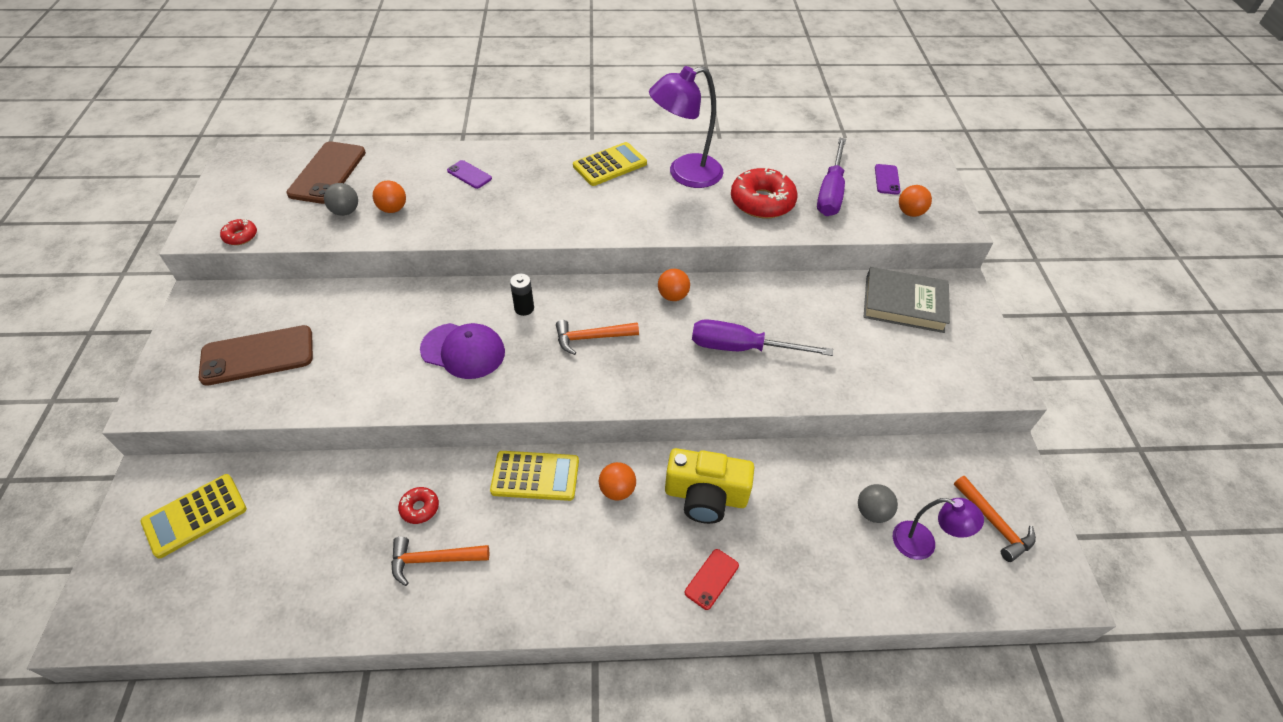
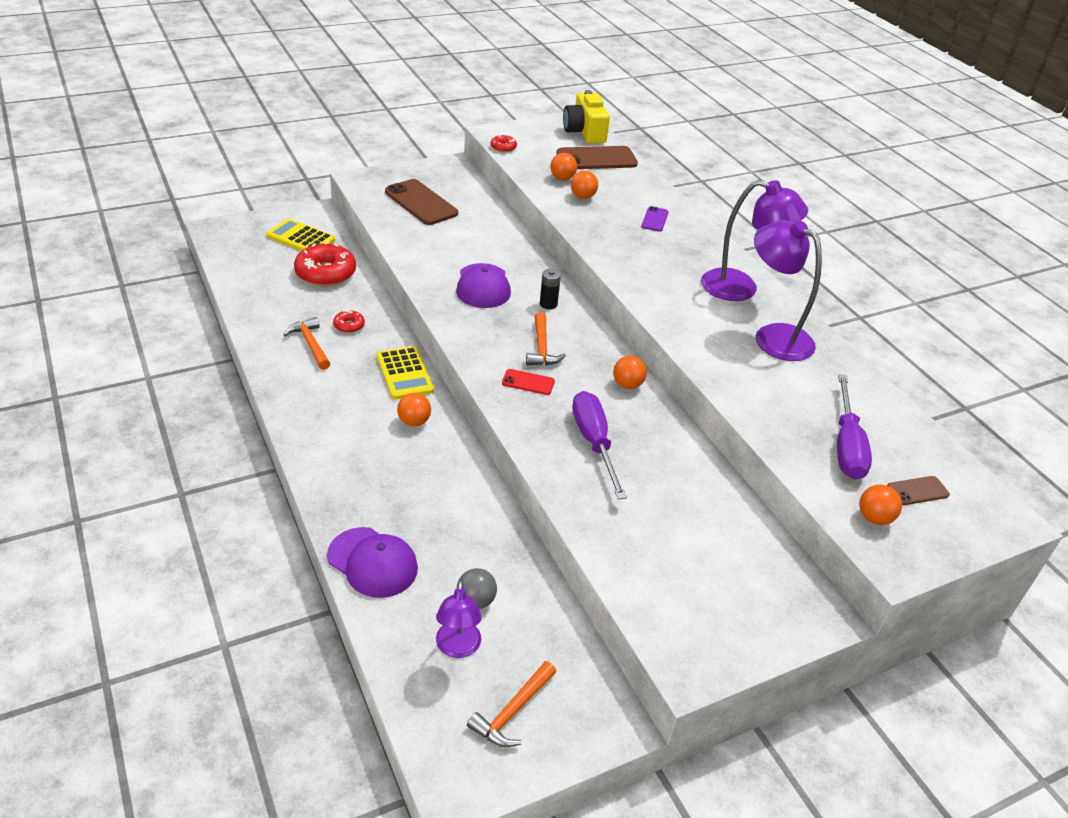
camera: 65 degrees right, 10 degrees down
grey ball [324,183,358,216] -> orange ball [550,153,577,180]
orange hammer [556,320,639,355] -> orange hammer turned 150 degrees counterclockwise [526,312,566,366]
yellow calculator [573,142,647,186] -> purple lamp [701,180,808,301]
yellow camera [665,448,754,524] -> yellow camera moved to [563,90,610,144]
red phone [685,549,739,610] -> red phone moved to [502,369,555,395]
red donut [731,167,798,219] -> red donut moved to [294,241,356,286]
purple screwdriver [817,138,846,216] -> purple screwdriver turned 75 degrees counterclockwise [837,374,872,480]
grey book [864,267,950,333] -> none
purple phone [875,164,900,195] -> brown phone [887,476,950,505]
none -> purple cap [327,527,418,598]

